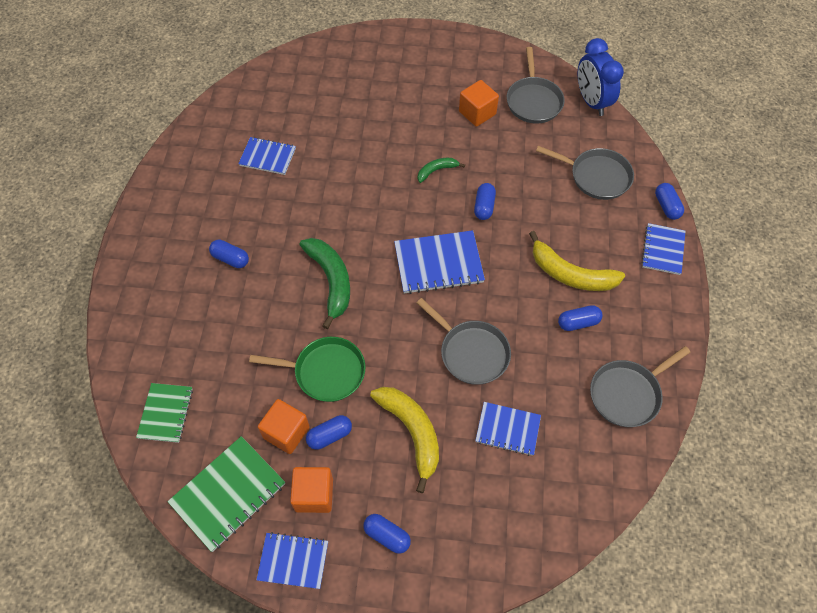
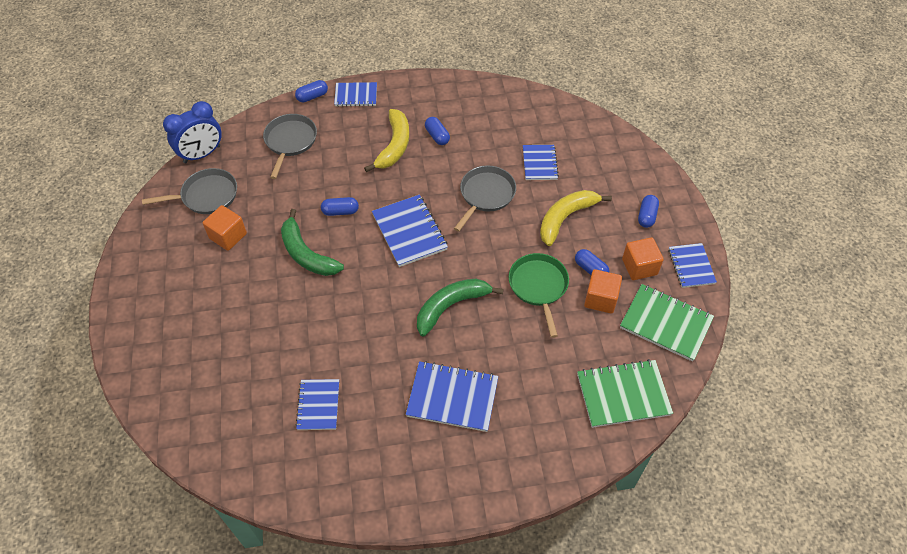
camera: 105 degrees left, 5 degrees down
green notebook [136,383,193,443] -> green notebook [577,359,673,428], size x1.55
blue capsule [209,239,249,268] -> blue notebook [406,361,498,432]
green banana [418,158,465,183] -> green banana [281,209,344,276], size x1.89
grey pan [590,346,690,427] -> none

